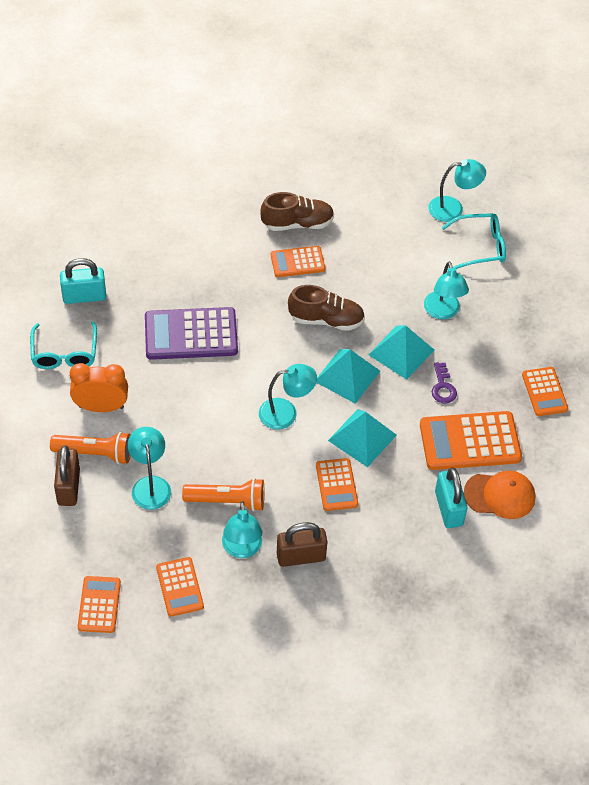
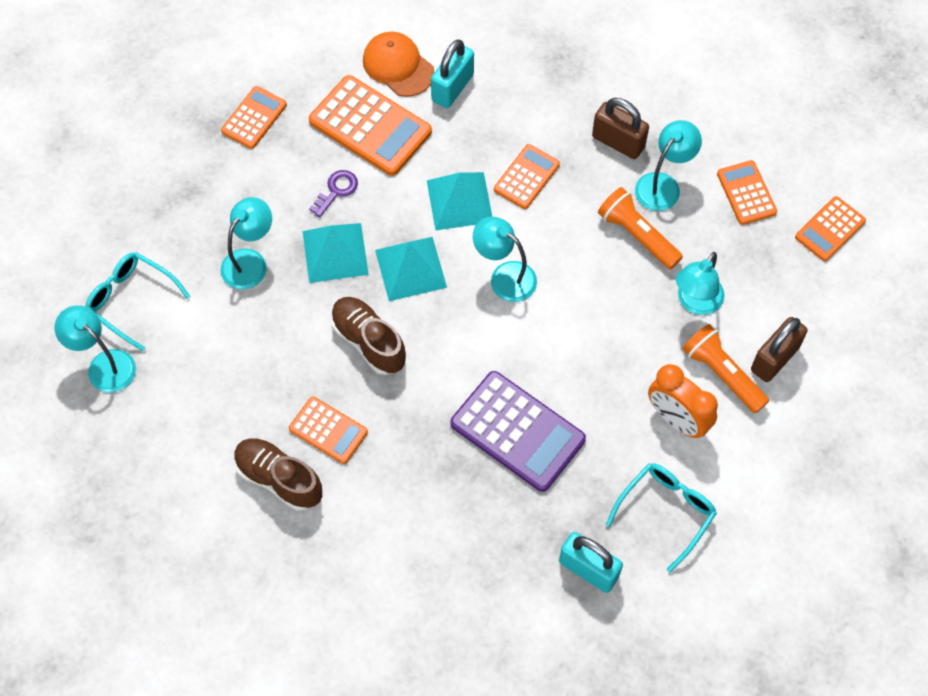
camera: 135 degrees left, 10 degrees up
orange calculator [156,557,204,617] -> orange calculator turned 45 degrees counterclockwise [717,160,777,225]

